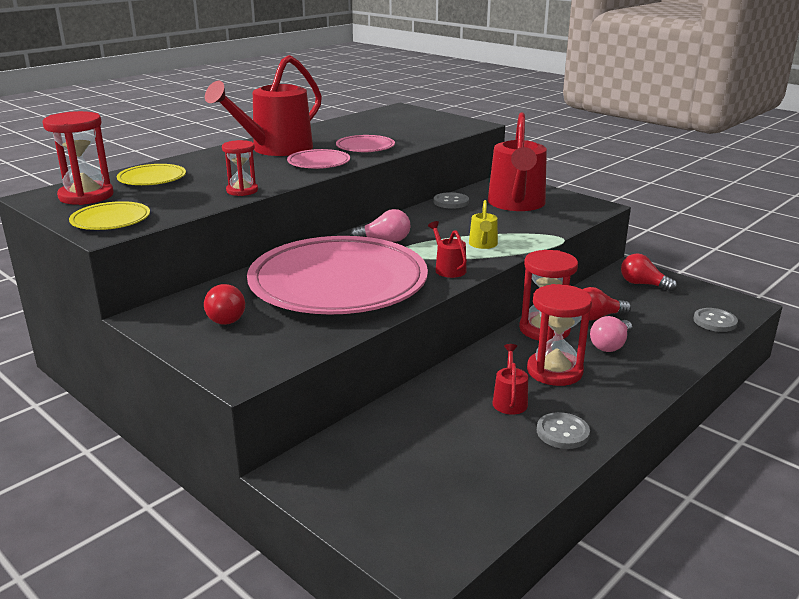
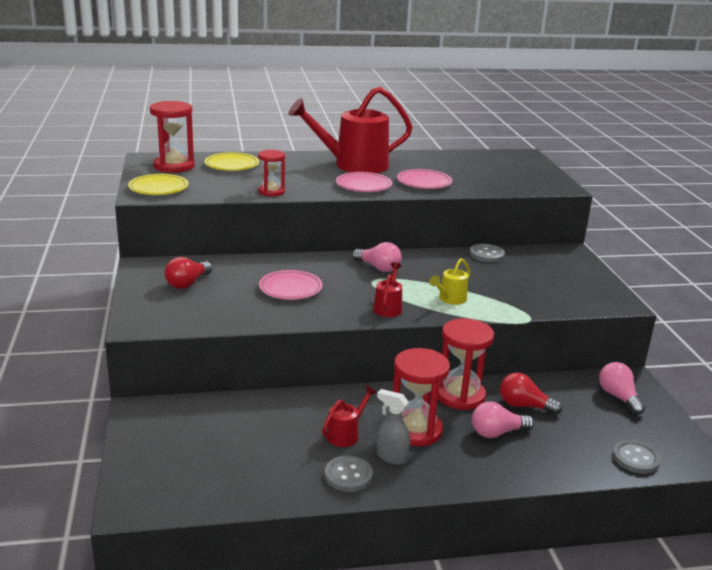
camera: 35 degrees right, 0 degrees up
pink plate [247,236,428,315] -> pink plate [259,270,323,300], size x0.41
red watering can [488,112,547,211] -> none
red light bulb [621,254,677,292] -> pink light bulb [599,362,645,415]
none -> grey spray bottle [377,389,410,465]

